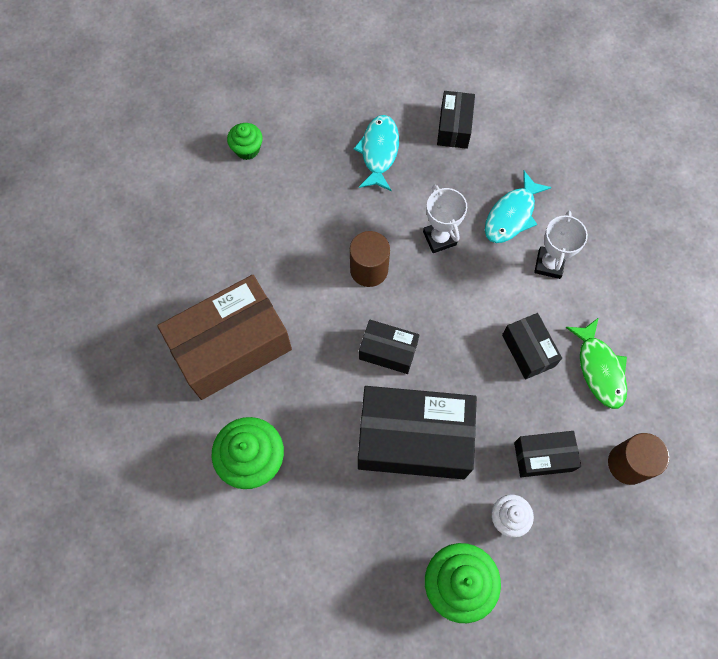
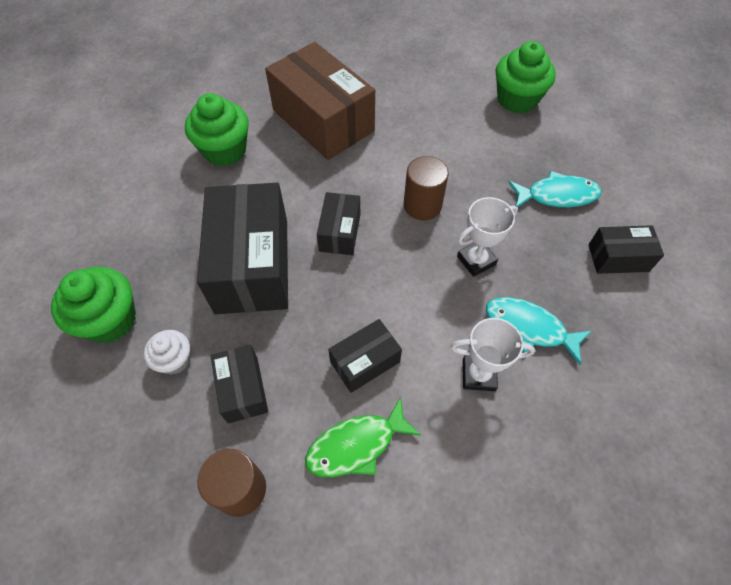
camera: 80 degrees right, 10 degrees down
green cupcake [227,123,263,160] -> green cupcake [496,41,556,113], size x1.73

